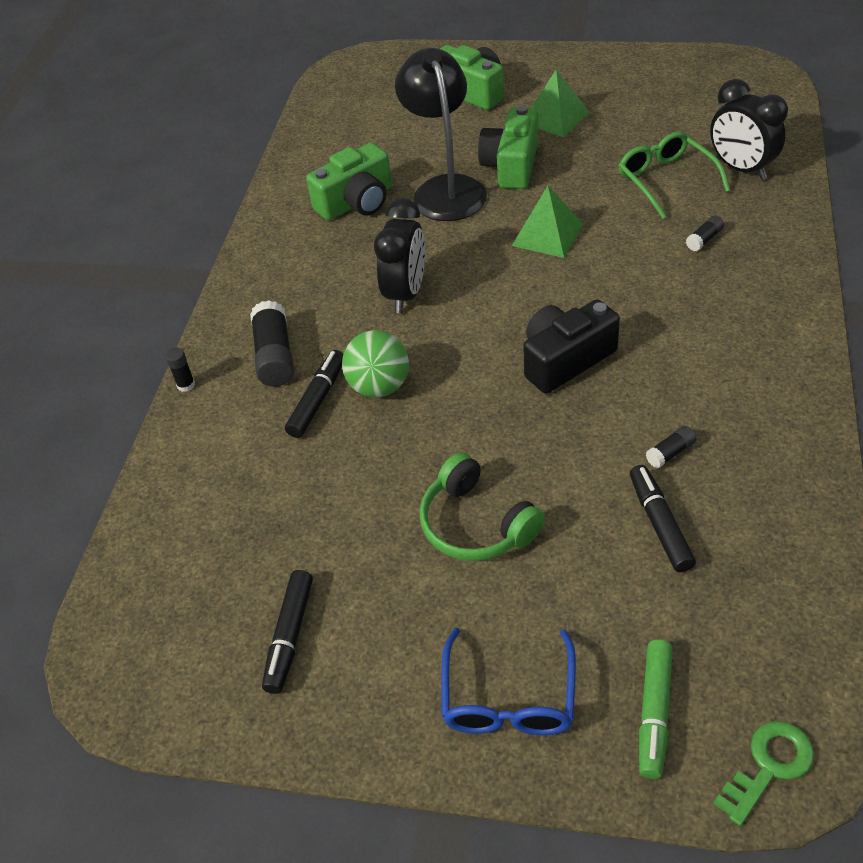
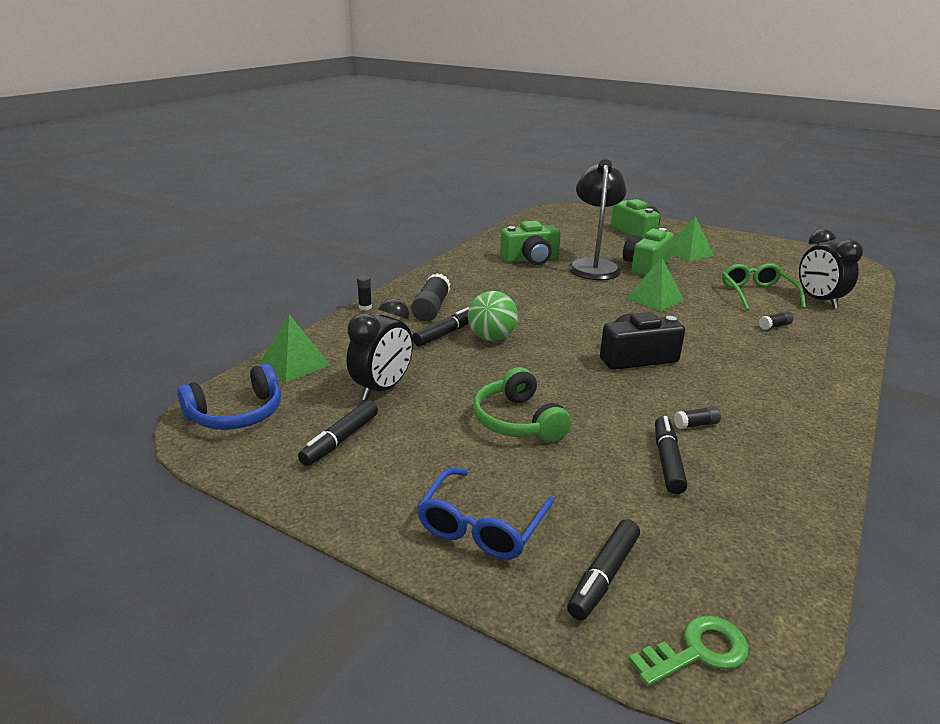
camera: 15 degrees right, 20 degrees down
black clock [374,198,425,313] -> black clock moved to [347,298,413,401]
green marker [639,639,673,779] -> black marker [567,519,640,620]
none -> blue headphones [177,363,281,430]
none -> green pyramid [260,315,331,383]

